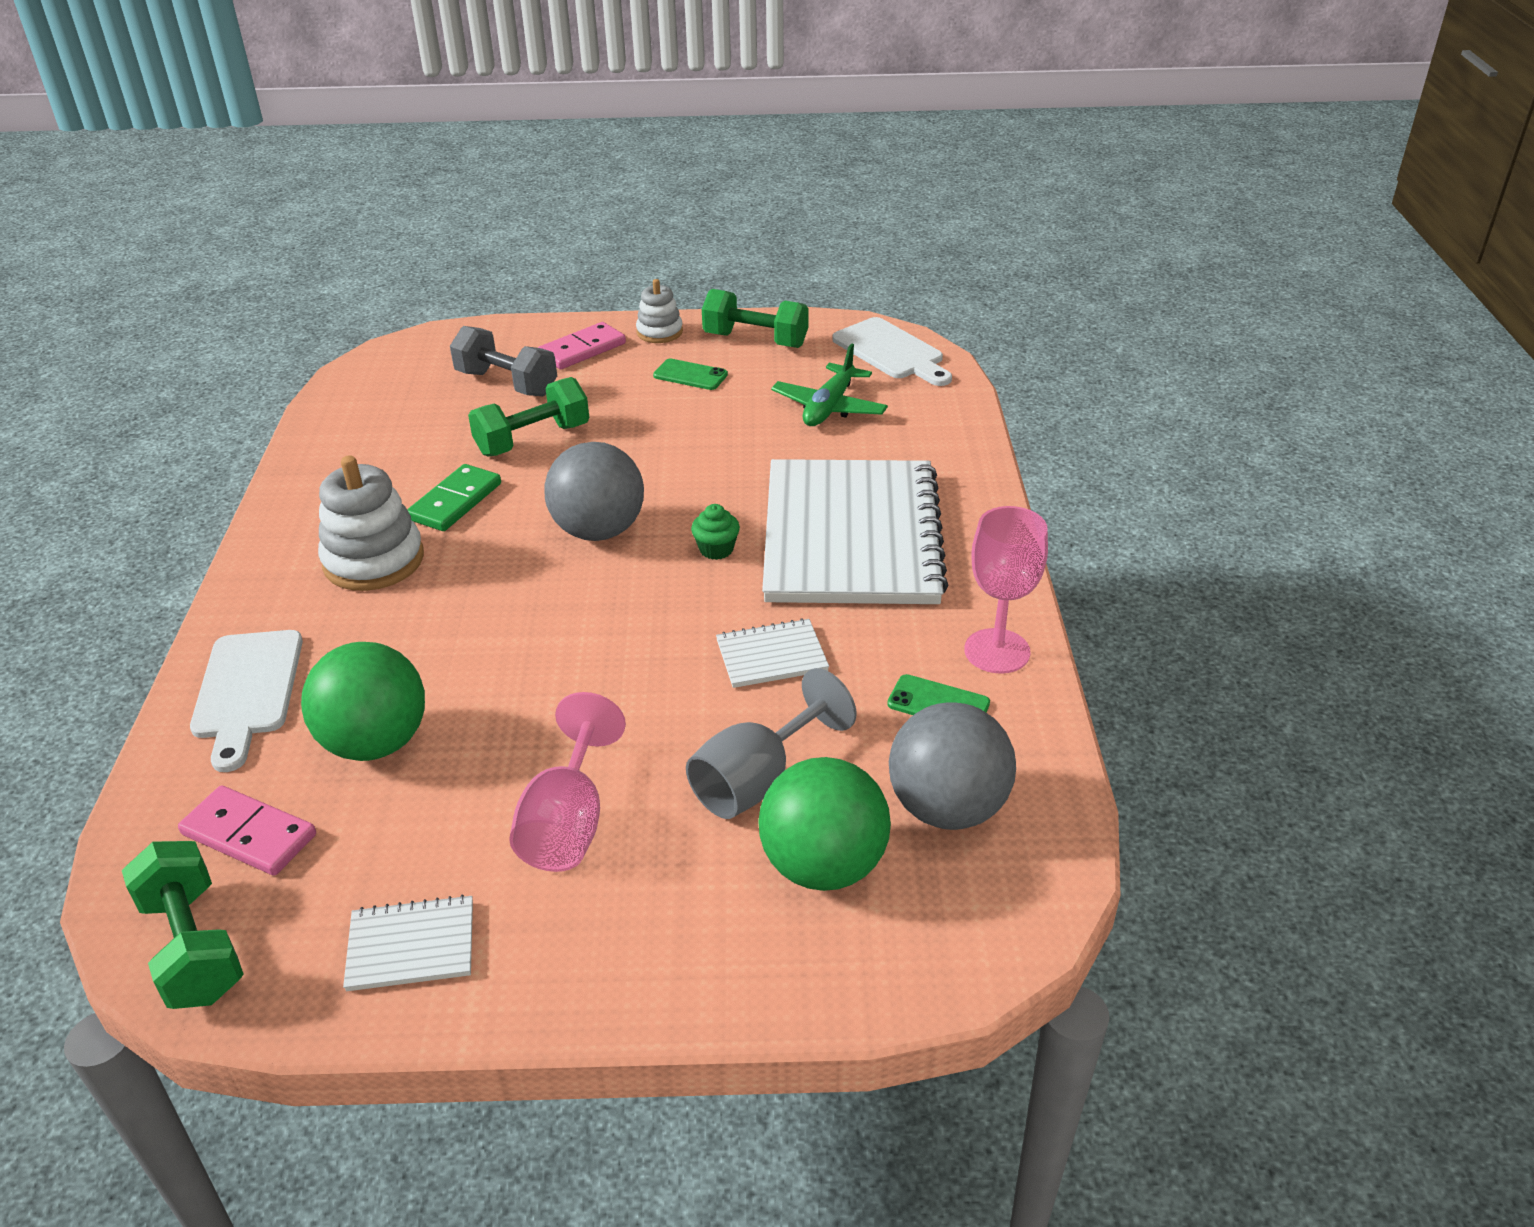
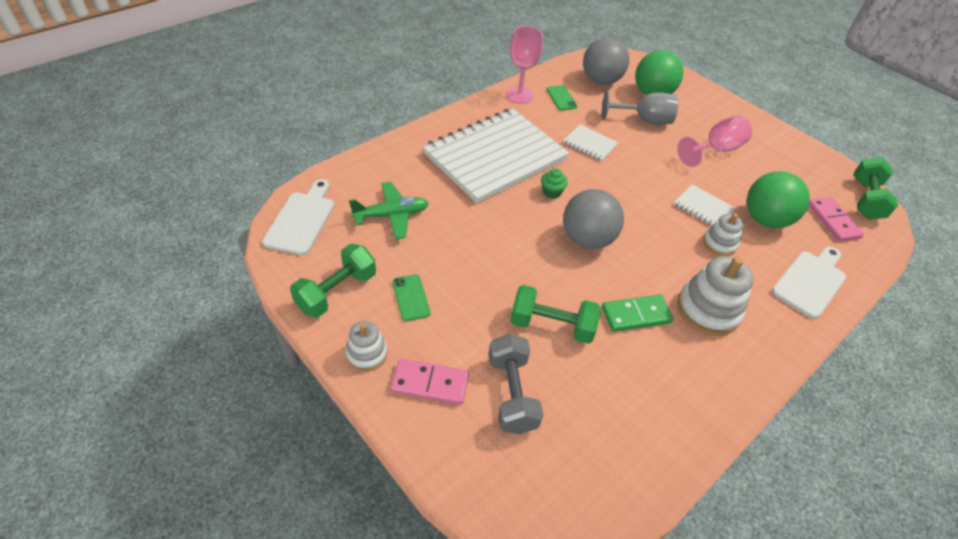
camera: 135 degrees left, 10 degrees up
white notebook [343,894,473,991] -> white notebook moved to [674,184,735,226]
green dumbbell [702,289,809,348] -> green dumbbell turned 60 degrees clockwise [290,244,376,318]
none -> white stacking toy [703,213,743,256]

